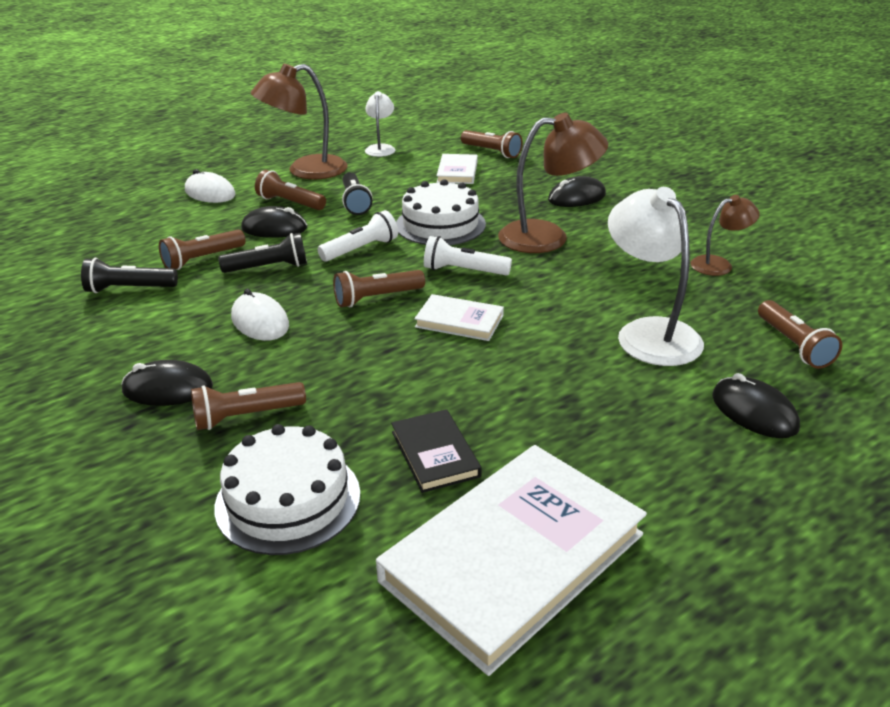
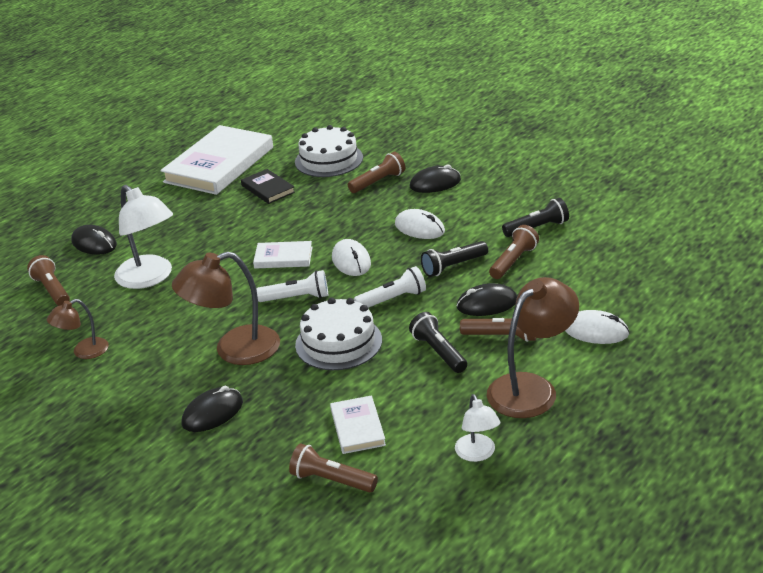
camera: 165 degrees right, 0 degrees up
white flashlight [317,210,398,262] -> white flashlight turned 150 degrees counterclockwise [354,266,426,308]
brown flashlight [333,270,425,307] -> white mouse [332,239,371,276]

